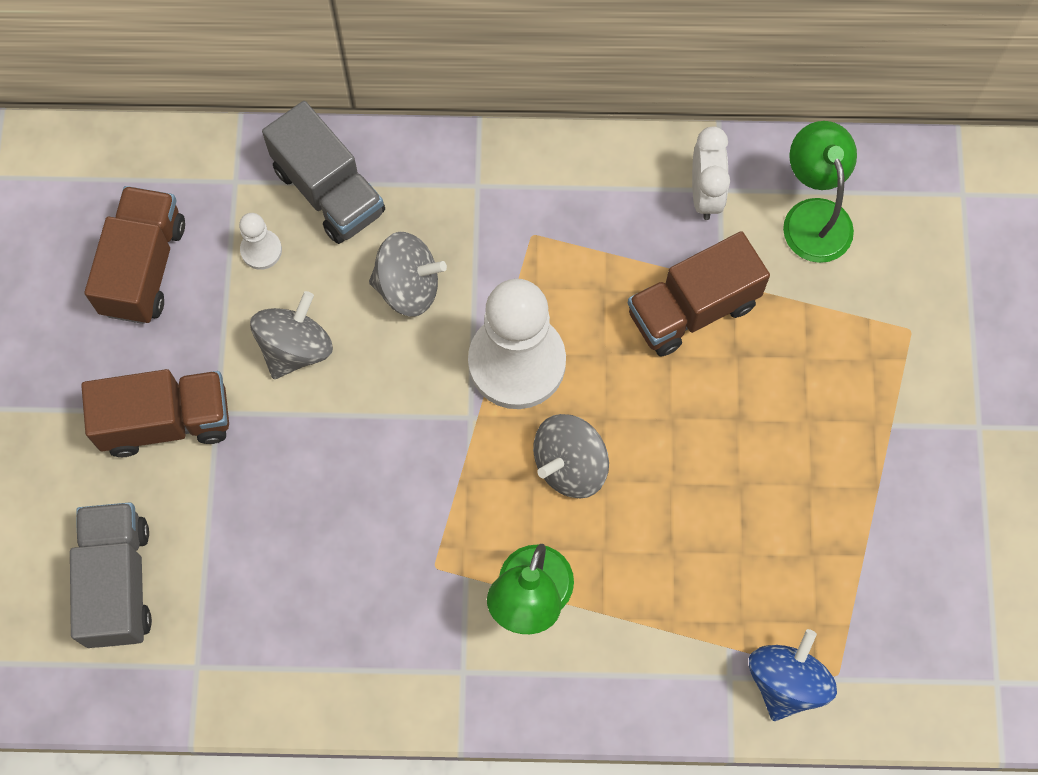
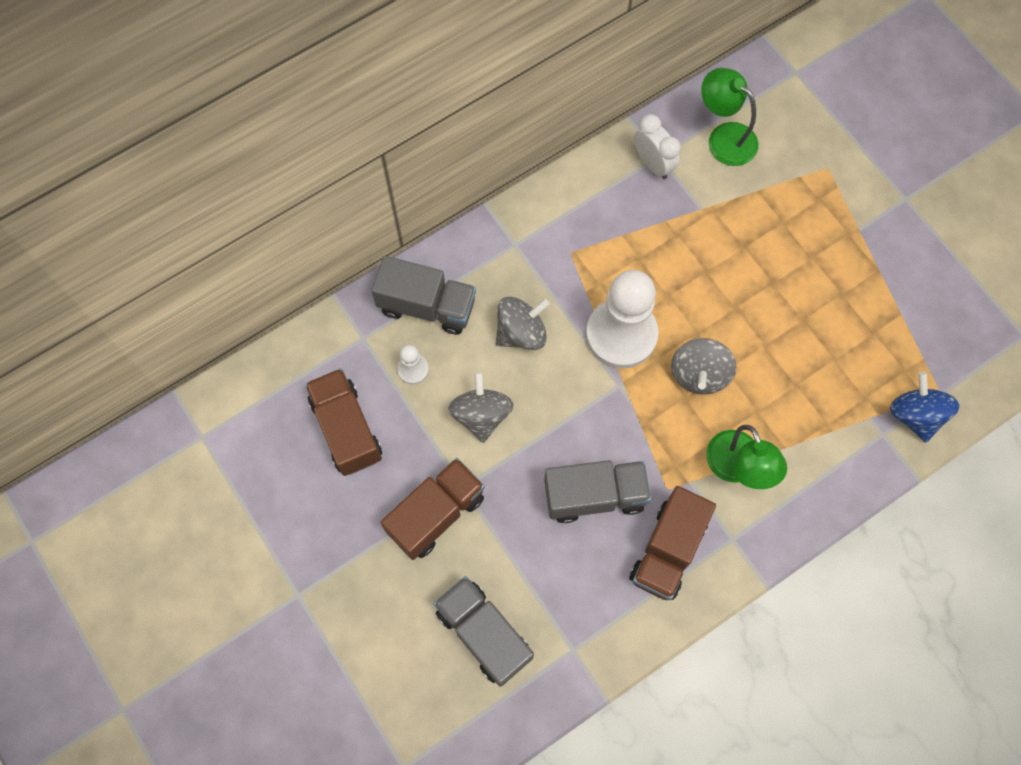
camera: 35 degrees left, 0 degrees up
brown truck [628,231,770,356] -> brown truck moved to [629,486,716,600]
none -> grey truck [544,460,651,523]

